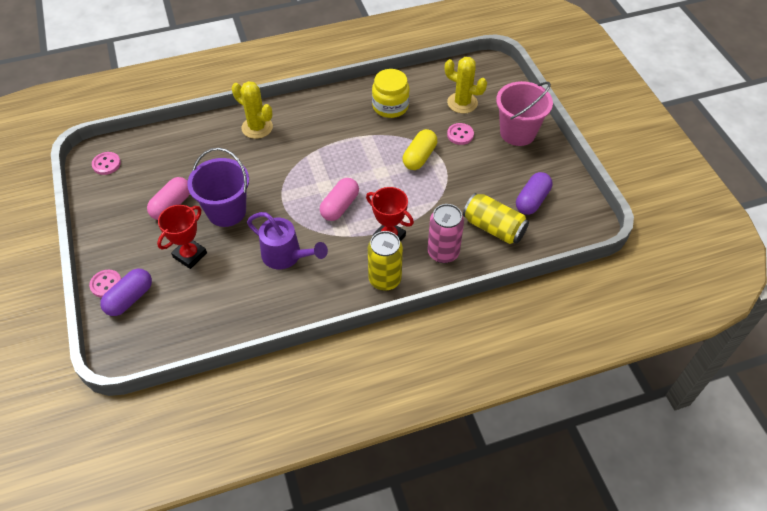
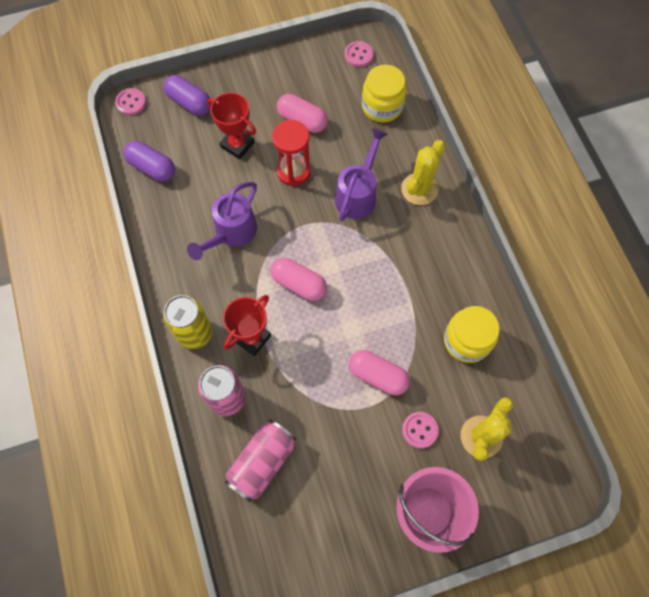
camera: 90 degrees right, 15 degrees up
pink button [89,270,121,298] -> pink button moved to [115,88,146,115]
purple bucket [187,148,249,227] -> red hourglass [272,120,311,186]
yellow capsule [403,129,437,170] -> pink capsule [349,350,410,395]
yellow can [463,193,529,244] -> pink can [225,419,296,502]
purple capsule [516,172,552,215] -> purple capsule moved to [124,141,175,182]
none -> purple watering can [335,128,387,222]
none -> yellow jar [362,65,407,122]

